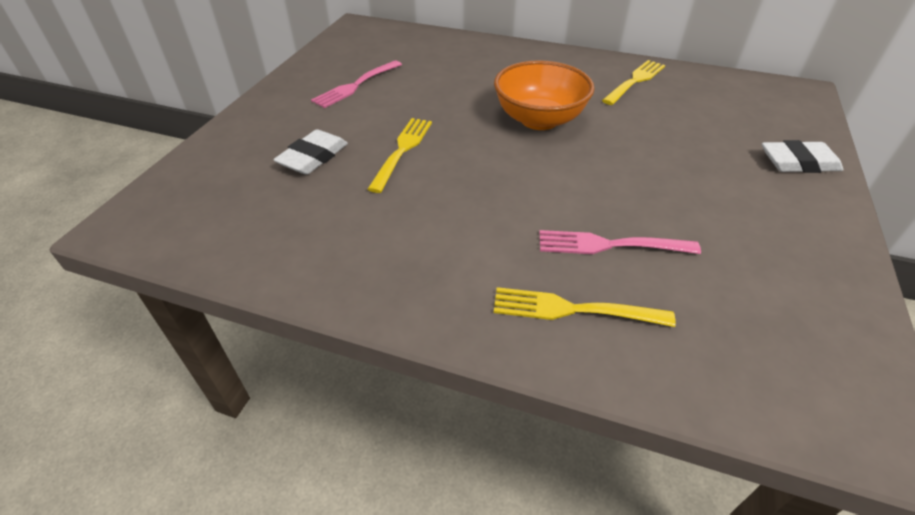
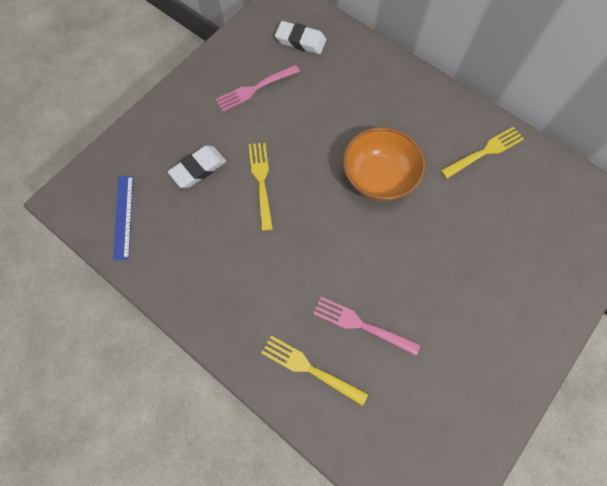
camera: 20 degrees right, 25 degrees up
yellow fork [367,118,432,193] -> yellow fork turned 45 degrees counterclockwise [248,142,273,231]
white eraser [762,140,843,173] -> white eraser moved to [275,21,326,54]
none -> blue ruler [113,175,133,260]

